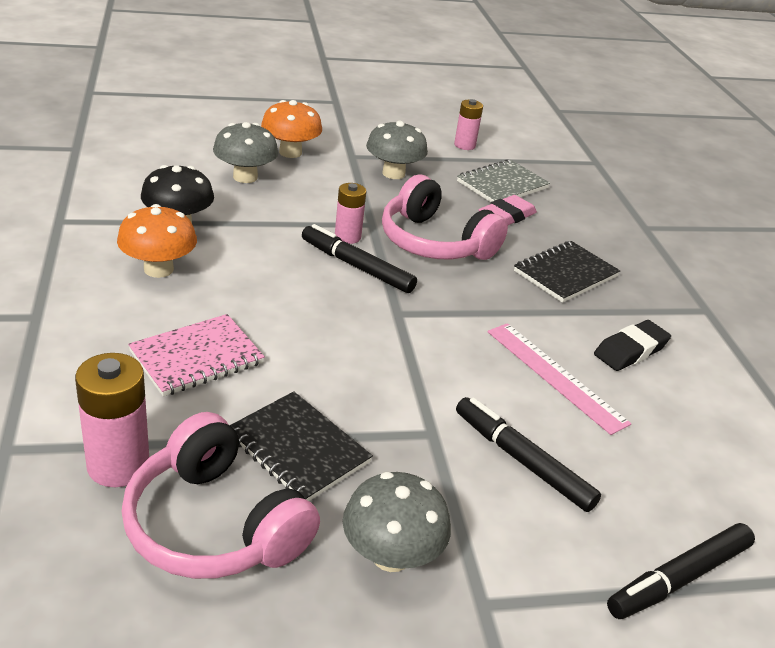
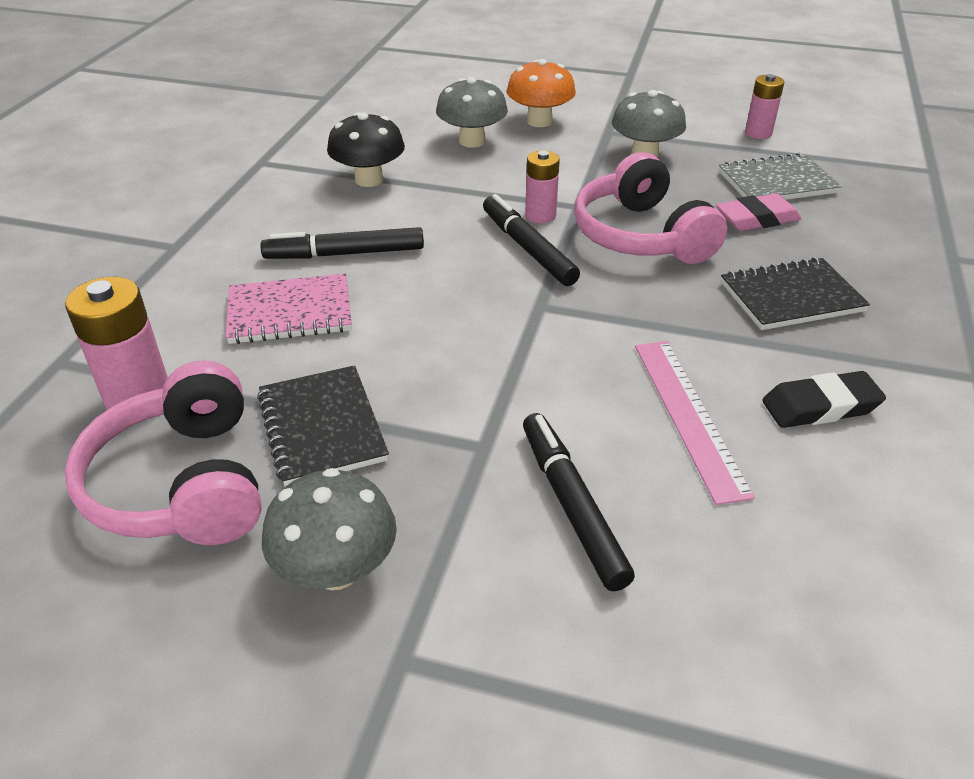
camera: 30 degrees right, 5 degrees up
orange mushroom [117,204,197,278] -> none
black marker [607,523,755,619] -> black marker moved to [260,227,424,259]

